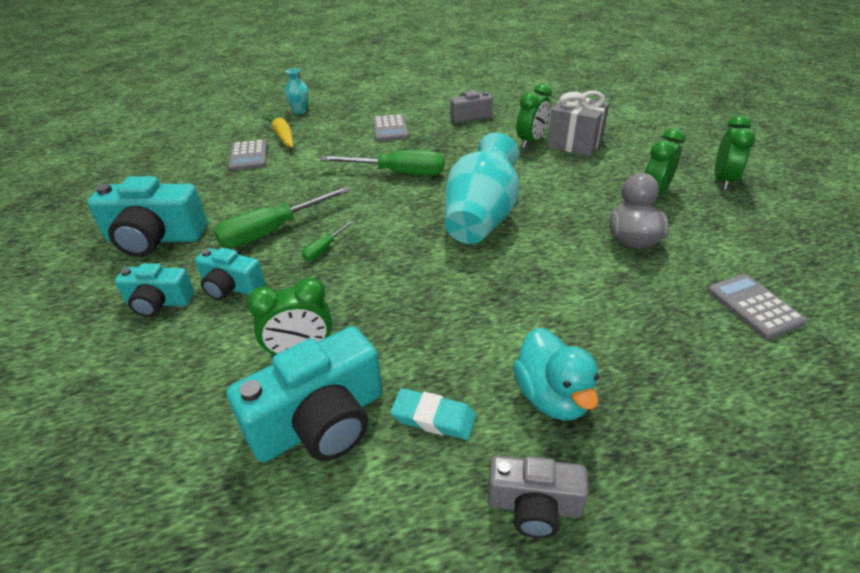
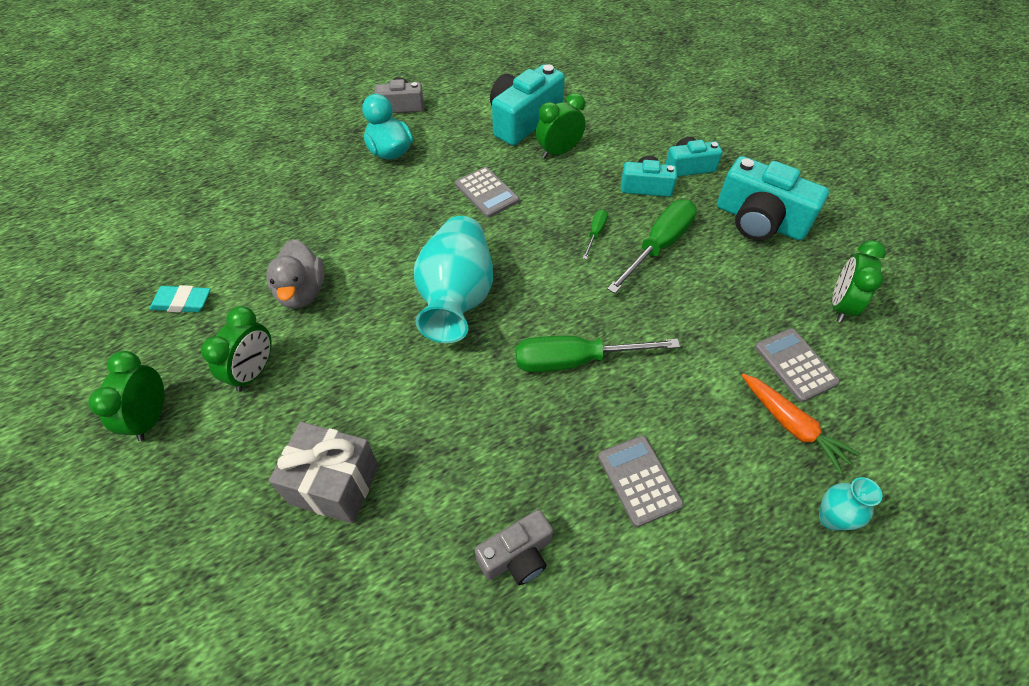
camera: 165 degrees right, 15 degrees up
turquoise camera [87,176,207,257] -> turquoise camera turned 135 degrees counterclockwise [717,156,829,241]
yellow carrot [262,113,293,148] -> orange carrot [741,374,860,474]
turquoise eraser [390,388,476,440] -> turquoise eraser moved to [149,285,210,312]
green clock [516,83,552,148] -> green clock moved to [832,240,886,323]
grey calculator [707,274,807,339] -> grey calculator moved to [455,167,519,218]

